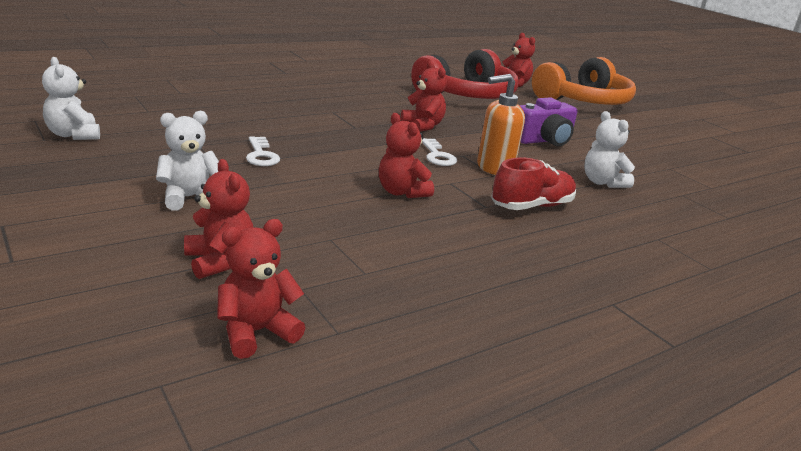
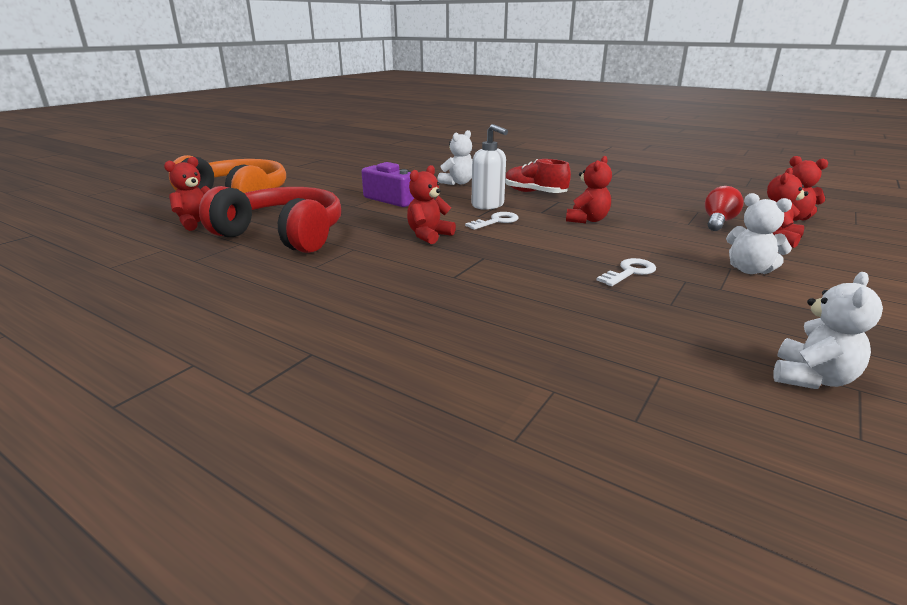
camera: 110 degrees left, 0 degrees up
orange soap dispenser [477,74,525,175] -> white soap dispenser [472,124,508,210]
none -> red light bulb [705,186,744,231]

